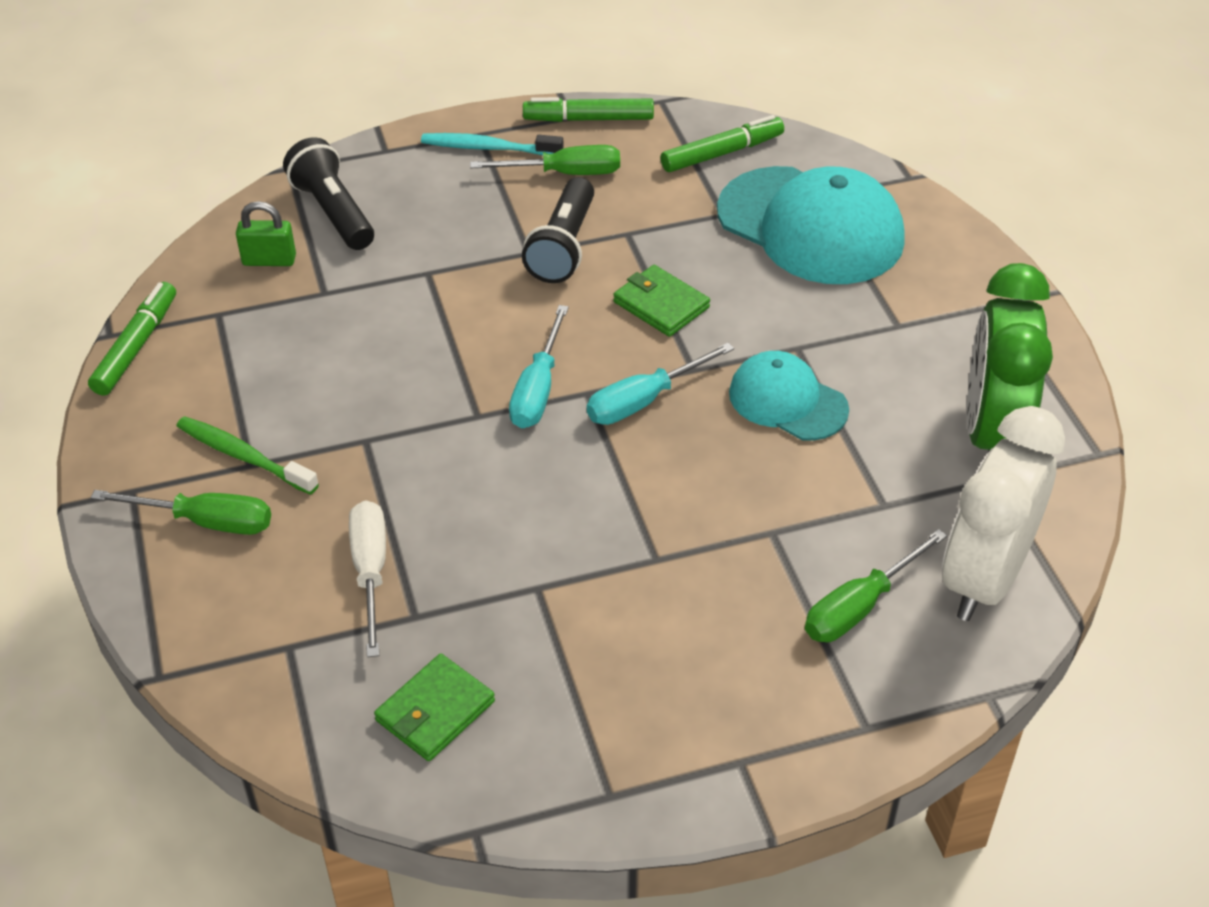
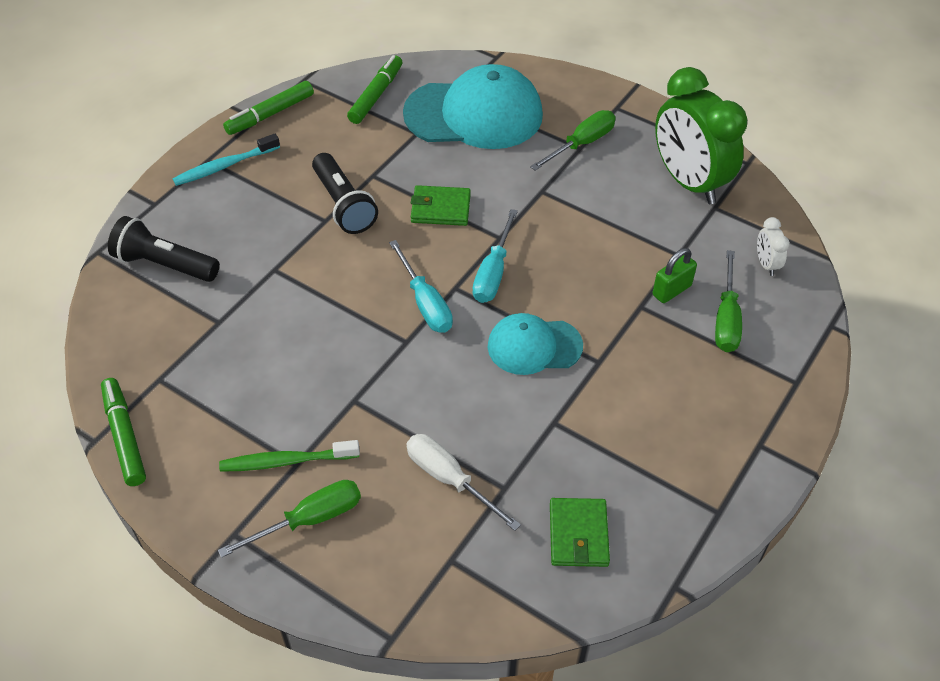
camera: 40 degrees left, 5 degrees up
green padlock [236,201,296,266] -> green padlock moved to [653,248,697,303]
green screwdriver [470,145,620,175] -> green screwdriver moved to [530,110,616,171]
turquoise cap [729,351,849,441] -> turquoise cap moved to [488,313,583,375]
white clock [942,406,1065,621] -> white clock [757,217,790,276], size x0.41

